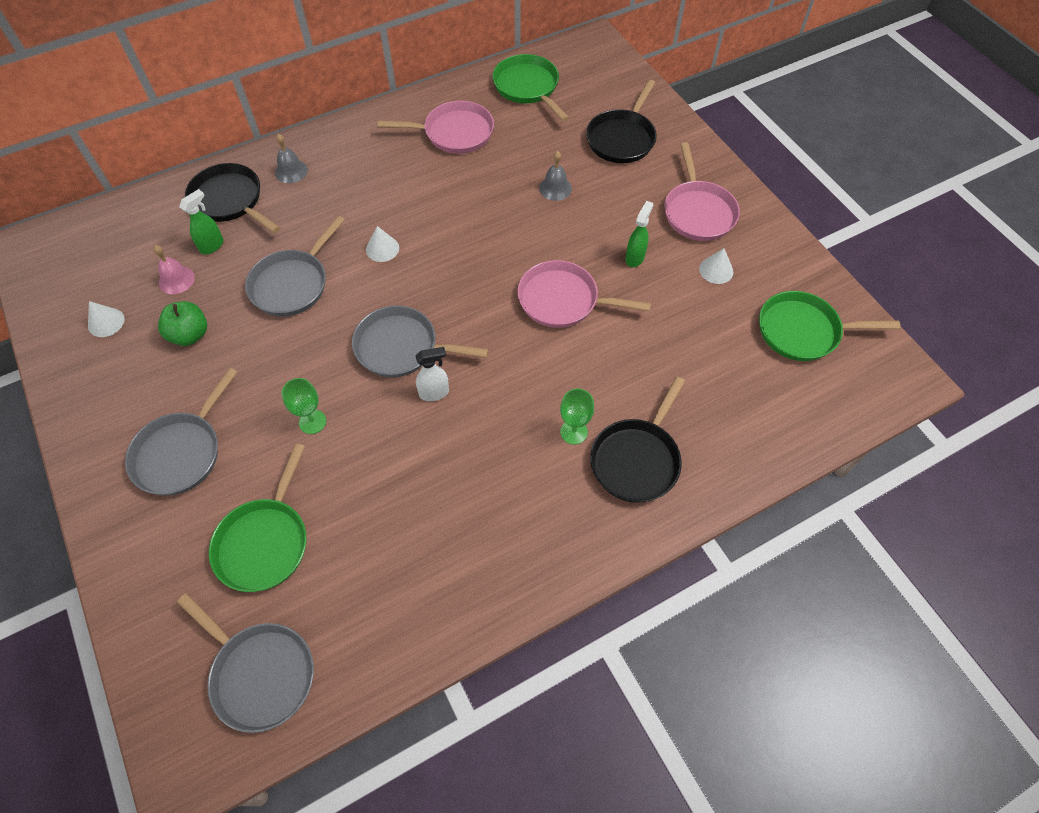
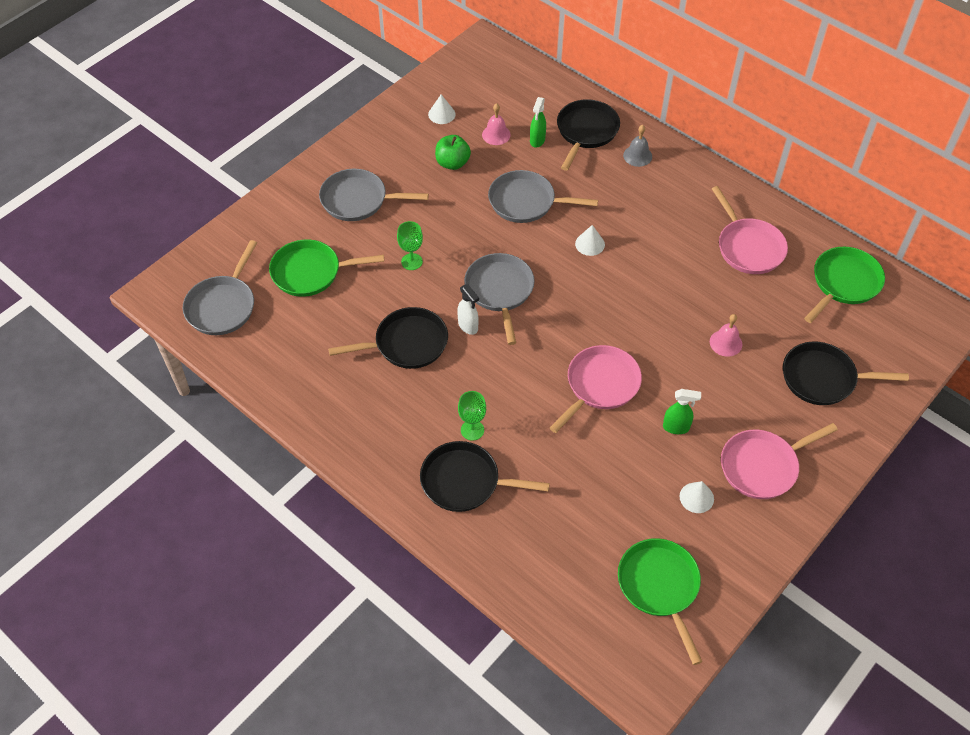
camera: 70 degrees right, 5 degrees down
green spray bottle [179,189,224,254] -> green spray bottle turned 90 degrees clockwise [530,97,546,148]
pink pan [517,260,651,328] -> pink pan turned 45 degrees clockwise [550,345,642,433]
grey bell [539,151,572,201] -> pink bell [710,314,742,357]
none -> black pan [328,307,448,369]

